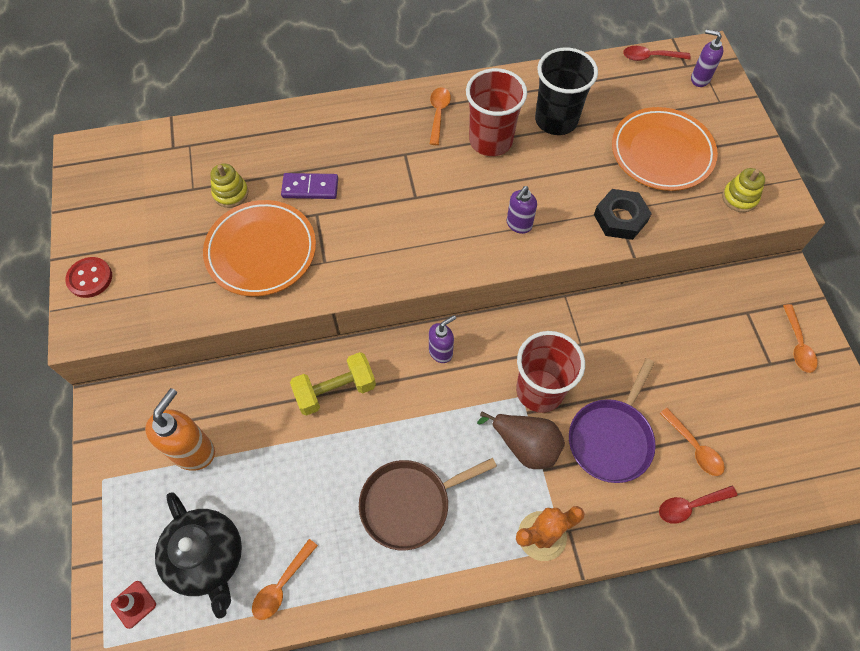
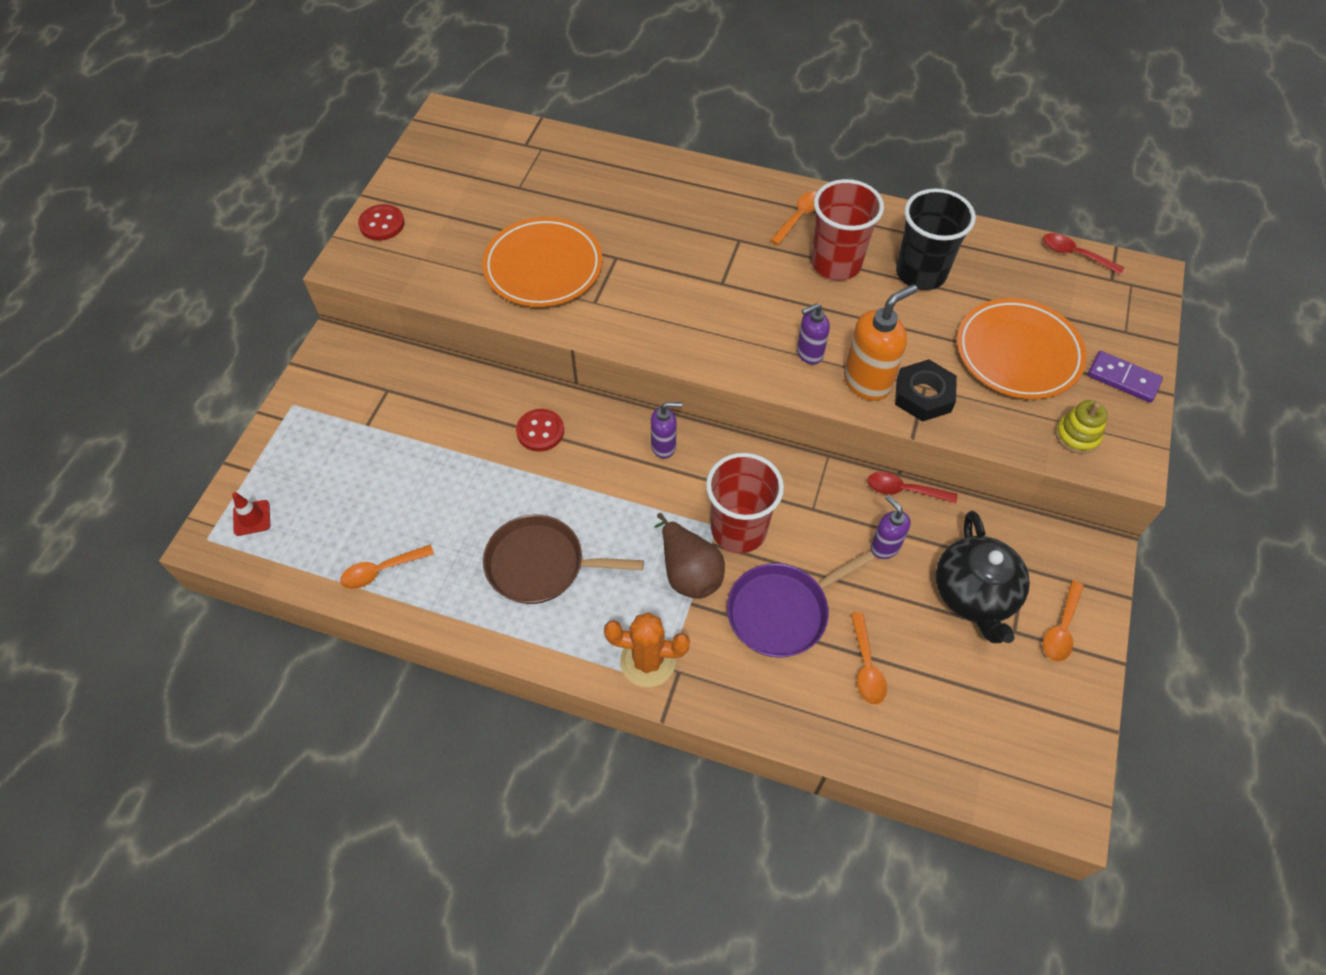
camera: 30 degrees right, 5 degrees down
orange soap dispenser [145,388,215,471] -> orange soap dispenser moved to [844,284,918,401]
black teapot [155,492,242,619] -> black teapot moved to [935,511,1030,643]
yellow stacking toy [210,163,248,208] -> none
purple domino [281,173,338,199] -> purple domino moved to [1087,351,1163,403]
yellow dumbbell [290,352,376,416] -> red button [516,409,564,451]
red spoon [659,486,737,524] -> red spoon moved to [868,472,957,503]
purple soap dispenser [691,29,723,87] -> purple soap dispenser moved to [871,495,911,559]

